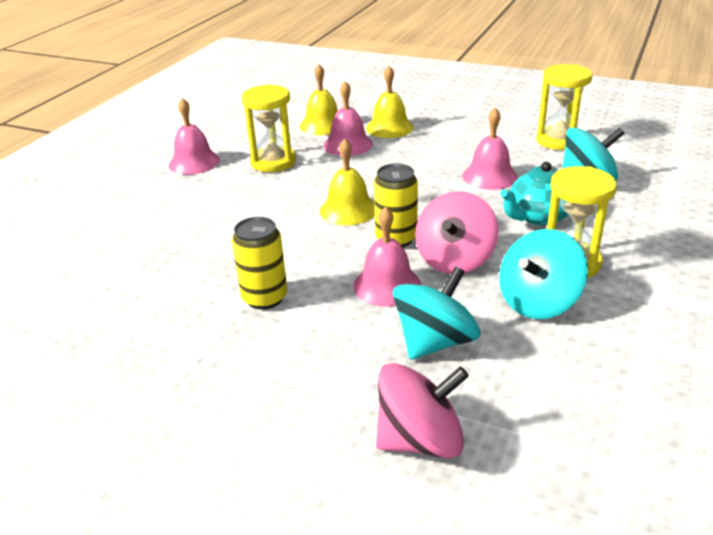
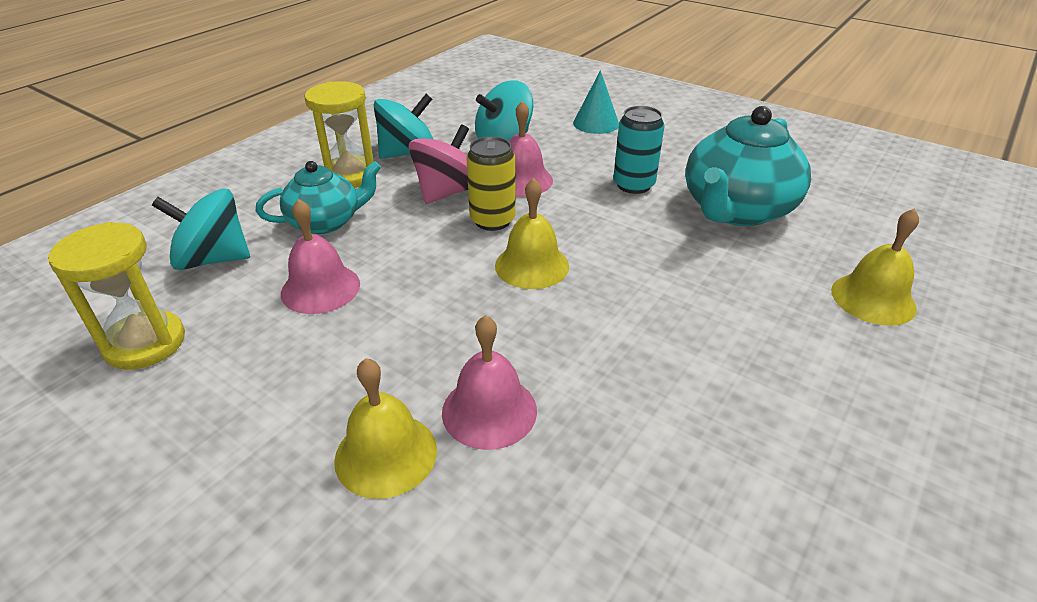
camera: 170 degrees left, 5 degrees up
pink bell [169,98,220,175] -> none
yellow can [232,217,287,309] -> turquoise can [613,106,665,194]
yellow hourglass [242,84,296,172] -> none
yellow bell [300,64,338,135] -> yellow bell moved to [831,208,919,326]
pink spinning top [376,363,469,459] -> none
none -> turquoise cone [573,70,619,134]
none -> turquoise teapot [685,106,811,226]

